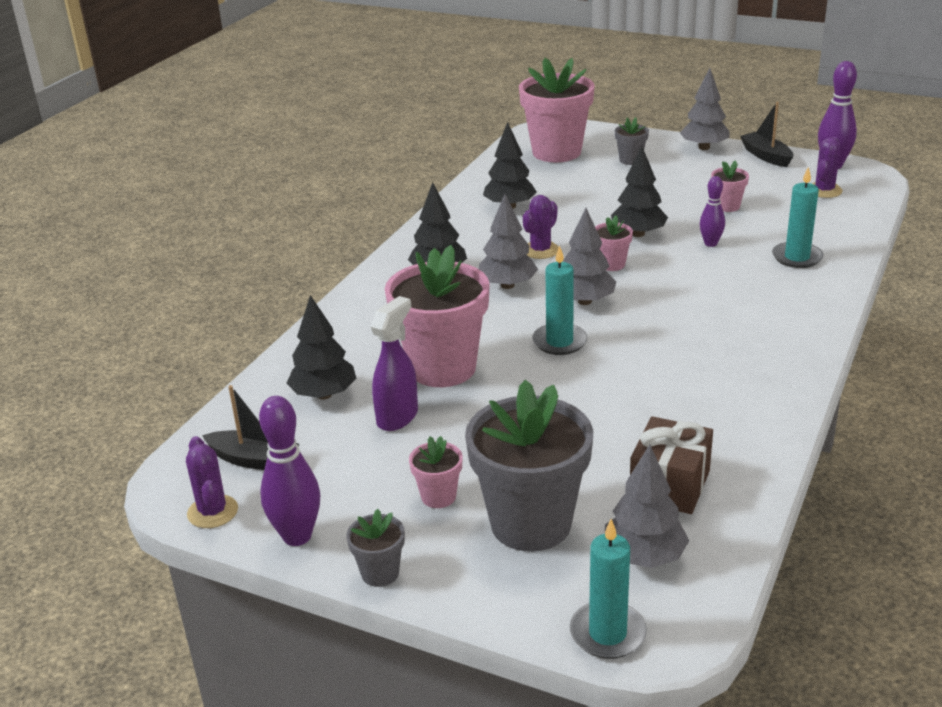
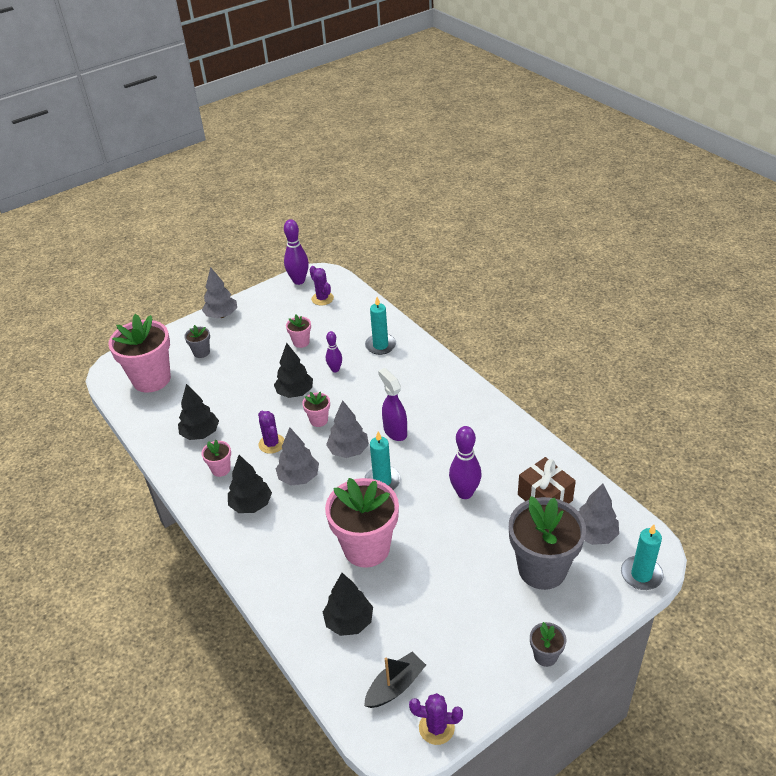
camera: 60 degrees left, 10 degrees up
purple bowling pin [259,396,320,546] -> purple bowling pin moved to [449,426,482,499]
purple spray bottle [370,296,418,431] -> purple spray bottle moved to [378,368,407,441]
pink flower pot [409,436,462,508] -> pink flower pot moved to [202,440,231,477]
black boat [740,102,793,167] -> none

